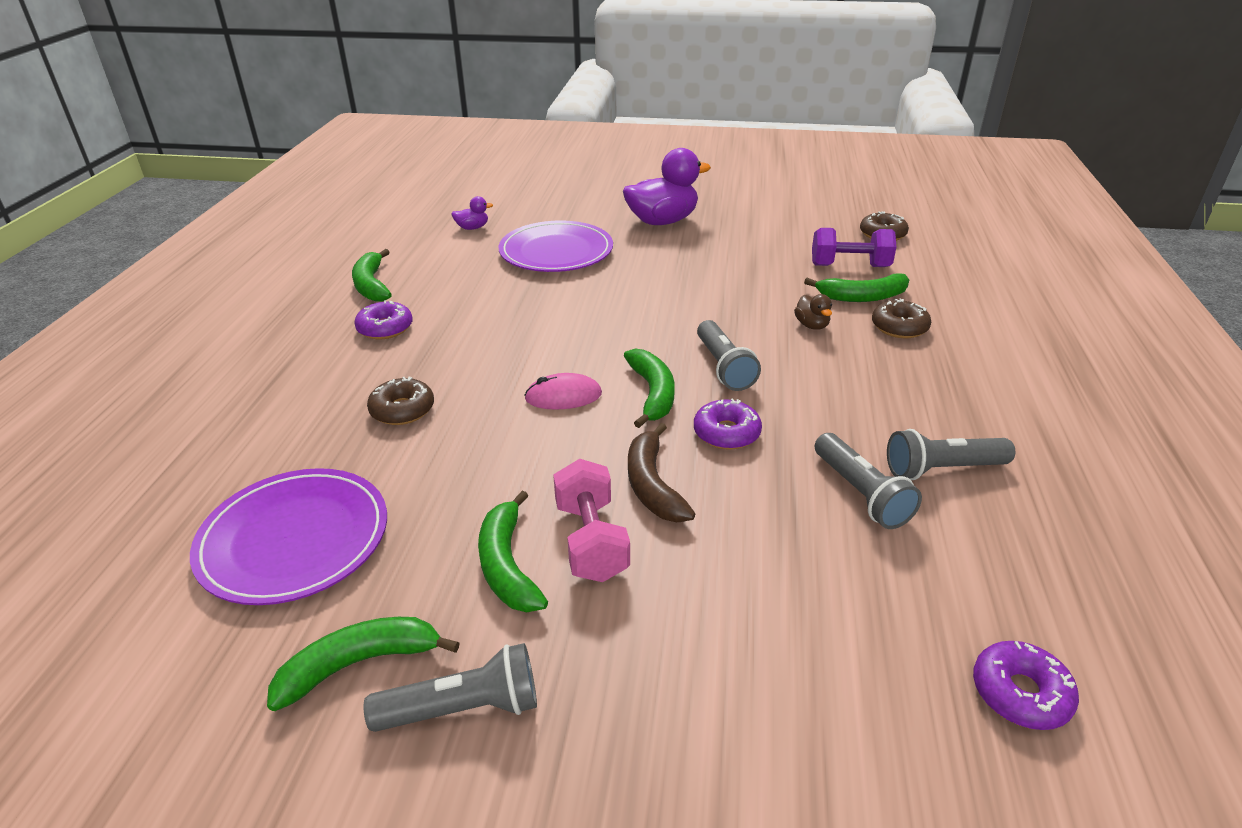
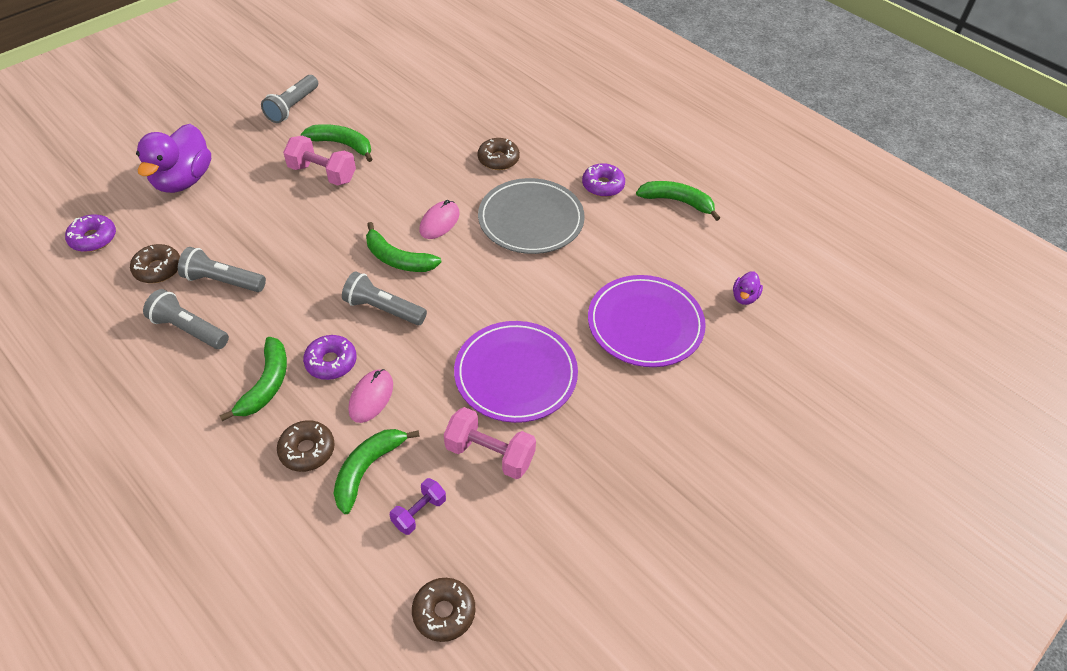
camera: 125 degrees right, 15 degrees up
purple plate [190,468,387,605] -> purple plate moved to [454,321,578,423]
green banana [267,617,460,711] -> green banana moved to [219,337,287,421]
purple duck [623,148,711,225] -> purple duck moved to [136,124,211,193]
brown banana [628,423,695,522] -> none
purple donut [694,398,762,450] -> purple donut moved to [303,335,357,380]
brown duck [794,294,832,330] -> pink mouse [348,369,393,423]
purple dumbbell [812,228,896,267] -> purple dumbbell [390,478,446,535], size x0.62
grey flashlight [887,429,1015,480] -> grey flashlight turned 90 degrees counterclockwise [143,289,229,349]
none -> brown donut [130,244,180,283]
none -> pink dumbbell [444,407,536,479]
none -> grey plate [478,178,585,254]

